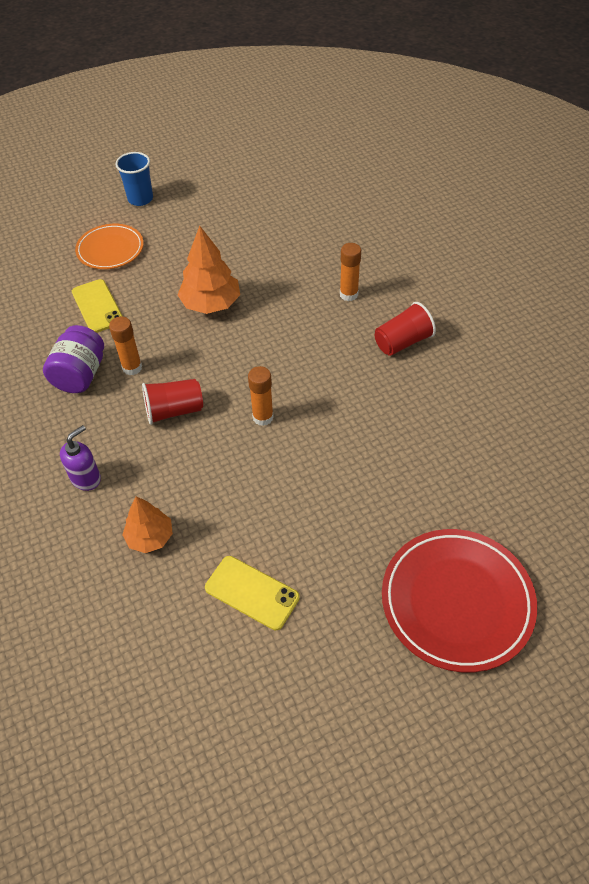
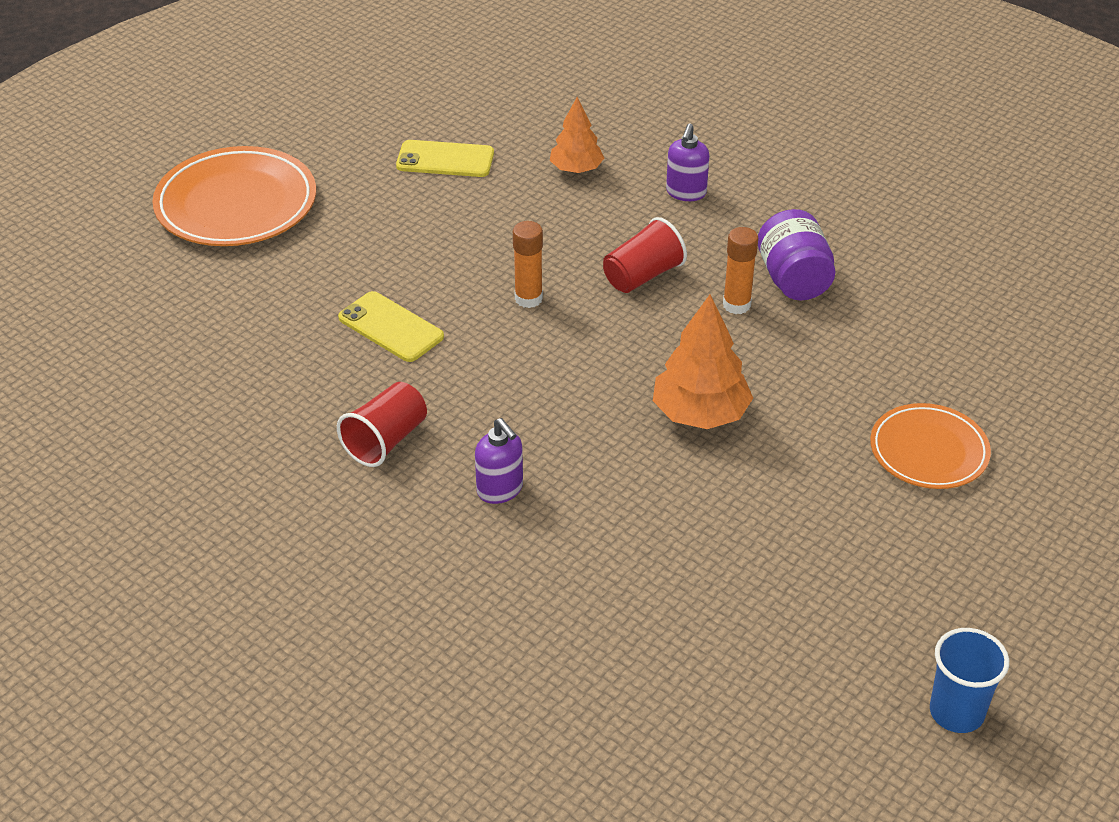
camera: 155 degrees right, 10 degrees down
yellow phone [72,279,123,333] -> yellow phone moved to [338,291,444,362]
blue cup [115,152,153,206] -> blue cup moved to [930,628,1009,733]
orange glue stick [340,243,361,301] -> purple soap dispenser [475,418,523,504]
red plate [382,529,537,672] -> orange plate [152,146,316,246]

